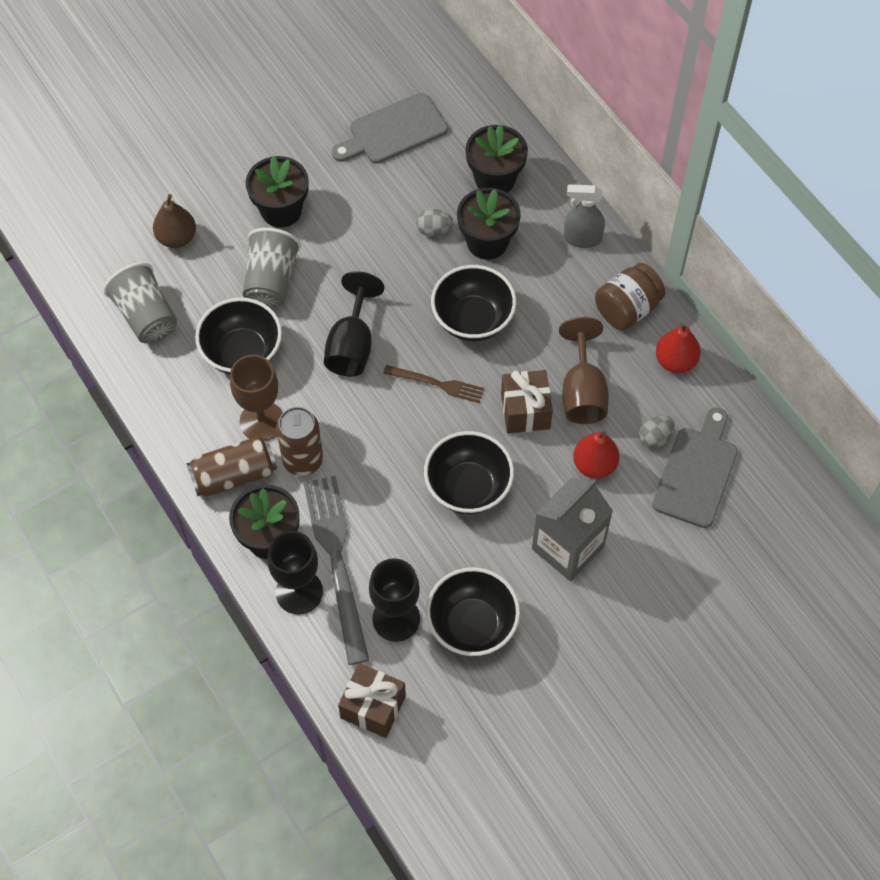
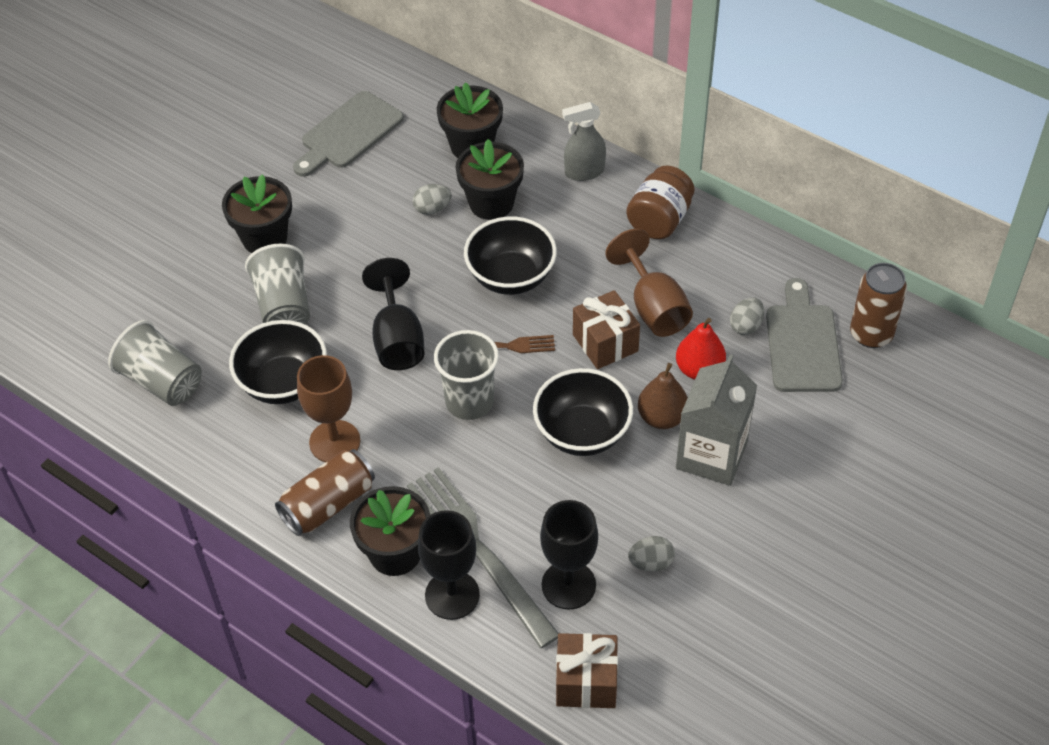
camera: 20 degrees left, 10 degrees down
brown pear [153,194,196,248] -> brown pear moved to [638,363,688,429]
brown can [276,407,323,476] -> brown can moved to [850,263,907,348]
black bowl [426,567,520,656] -> grey egg [628,536,675,572]
red pear [656,323,701,373] -> none
none -> grey cup [434,330,499,420]

